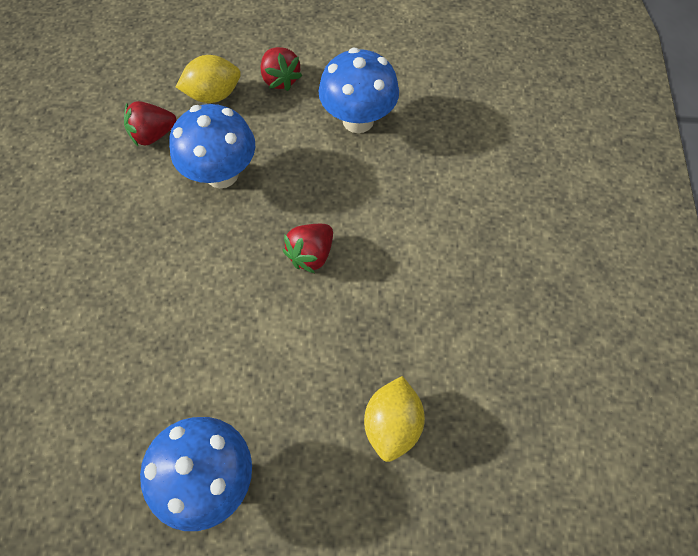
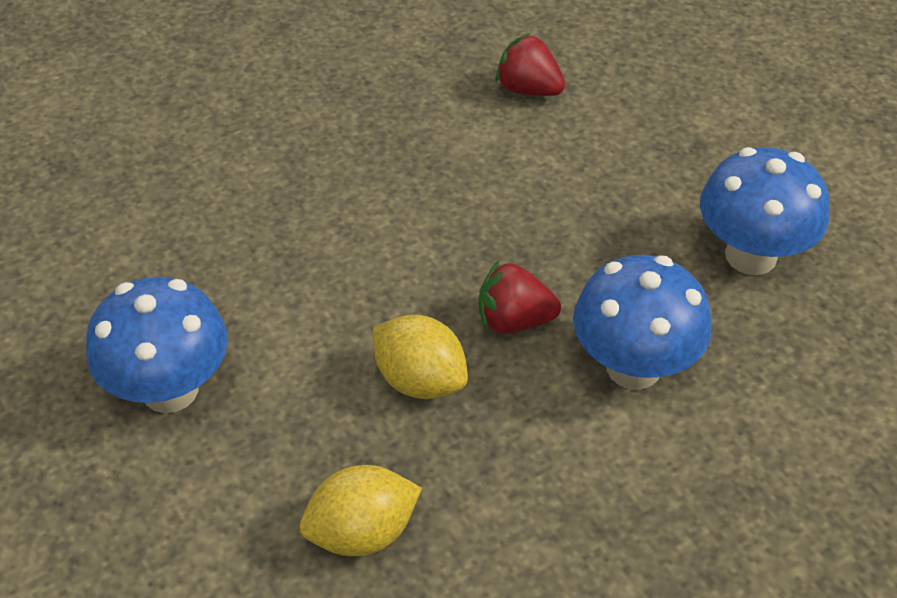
camera: 55 degrees right, 15 degrees down
blue mushroom [169,104,255,188] -> blue mushroom moved to [573,255,712,390]
yellow lemon [176,55,241,103] -> yellow lemon moved to [373,315,468,399]
red strawberry [261,47,302,91] -> none

